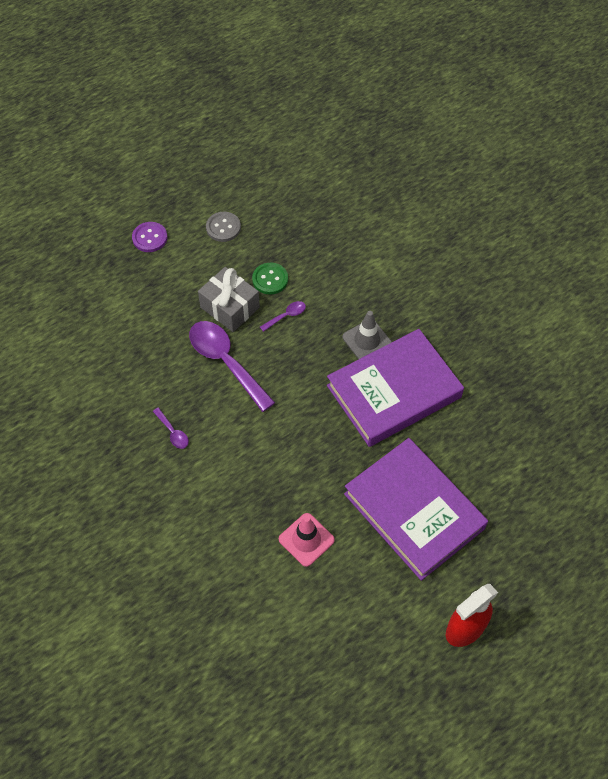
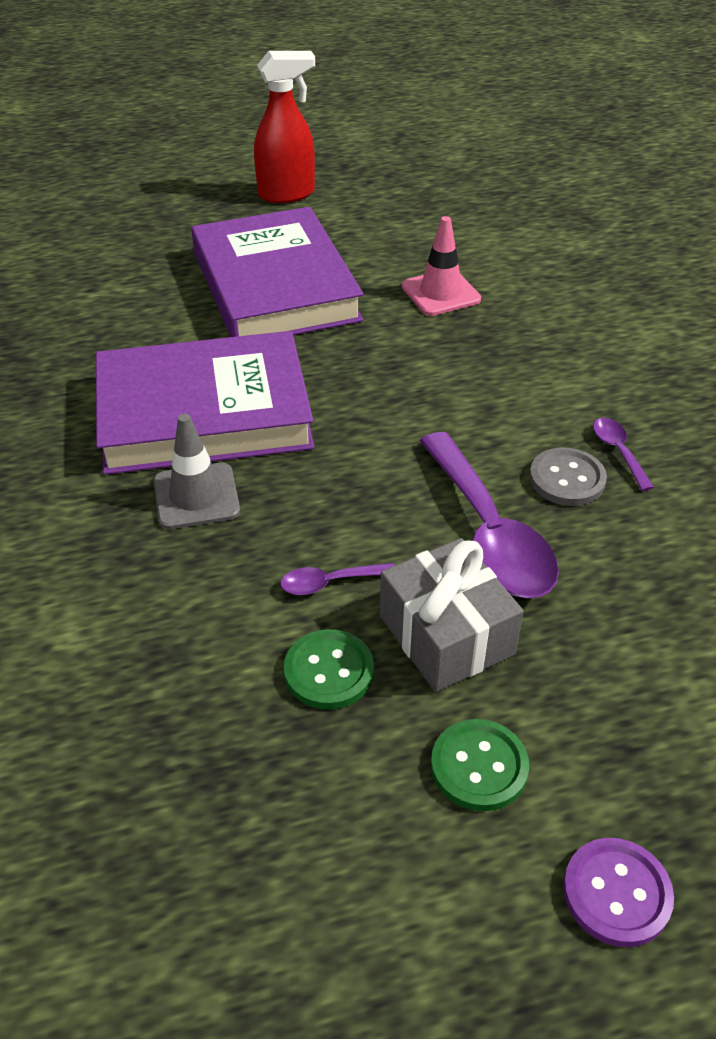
camera: 160 degrees left, 15 degrees down
grey button [206,212,241,242] -> grey button moved to [529,448,607,506]
none -> green button [431,719,529,811]

